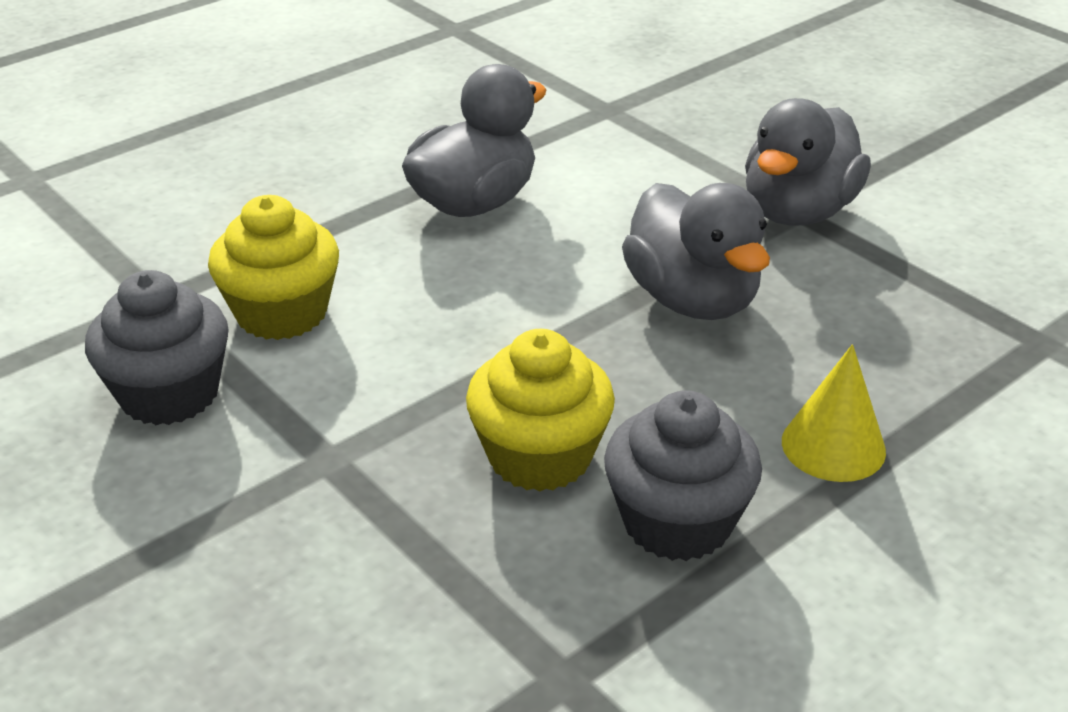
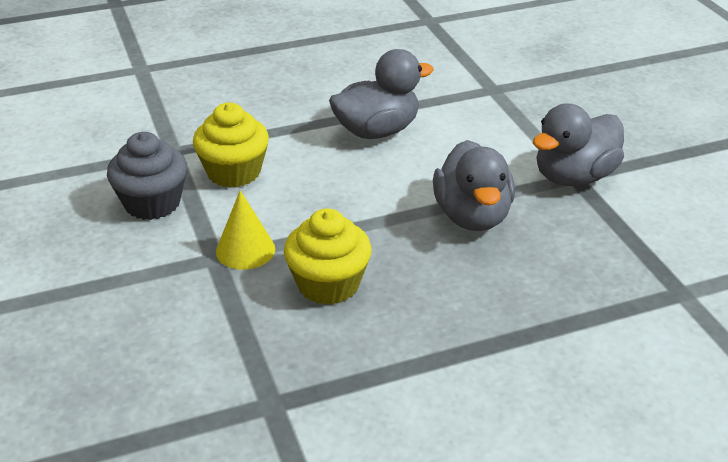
camera: 20 degrees right, 0 degrees up
grey cupcake [604,390,762,561] -> none
yellow cone [782,344,886,482] -> yellow cone moved to [216,190,275,270]

